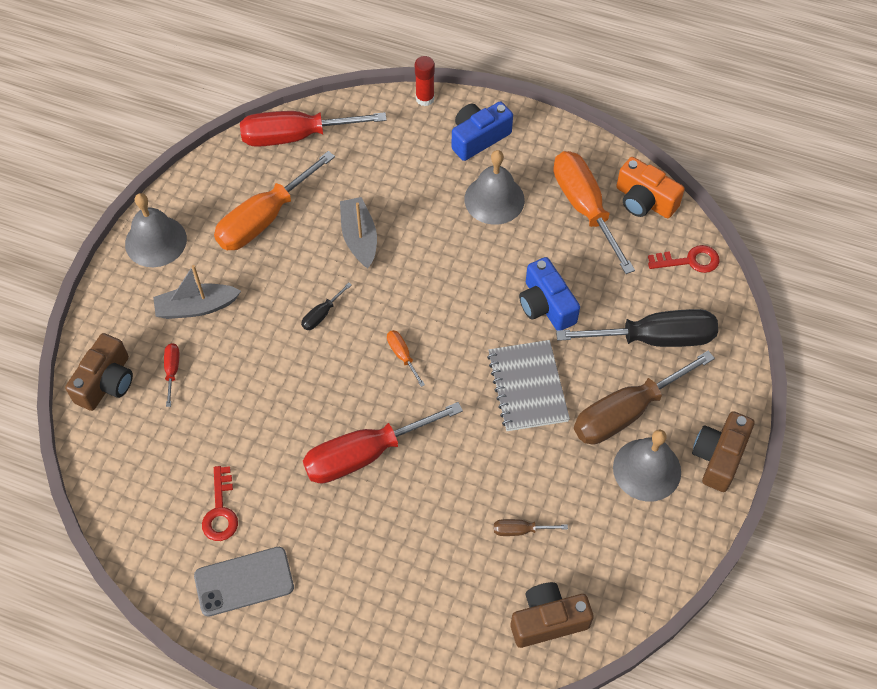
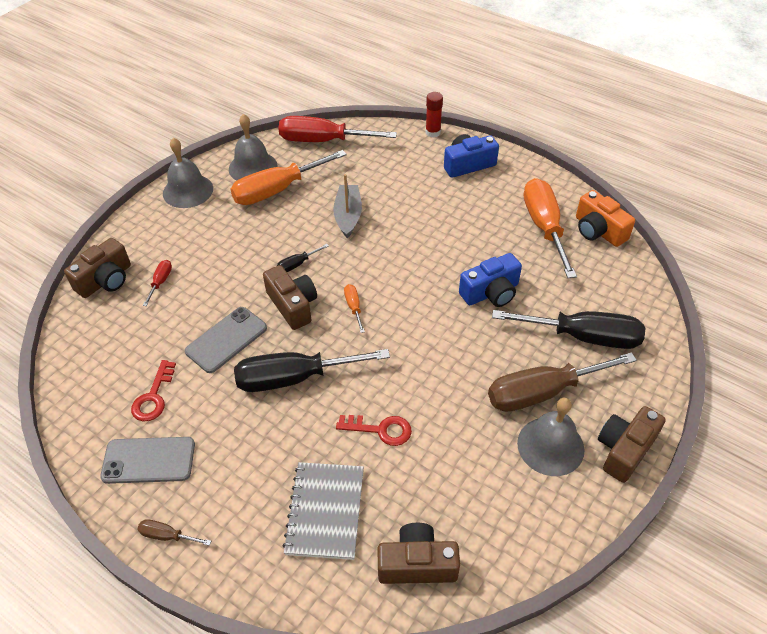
camera: 15 degrees right, 10 degrees down
grey boat [153,265,241,319] -> none
red screwdriver [303,402,463,483] -> black screwdriver [234,349,390,392]
grey bell [464,150,525,225] -> grey bell moved to [229,114,278,181]
grey notebook [487,340,570,431] -> grey notebook moved to [282,462,364,560]
brown screwdriver [494,519,568,536] -> brown screwdriver moved to [137,519,211,546]
blue camera [519,257,580,331] -> blue camera turned 105 degrees counterclockwise [459,253,522,307]
red key [648,245,720,273] -> red key moved to [336,415,412,446]
none -> grey phone [185,307,267,373]
none -> brown camera [263,265,317,330]

